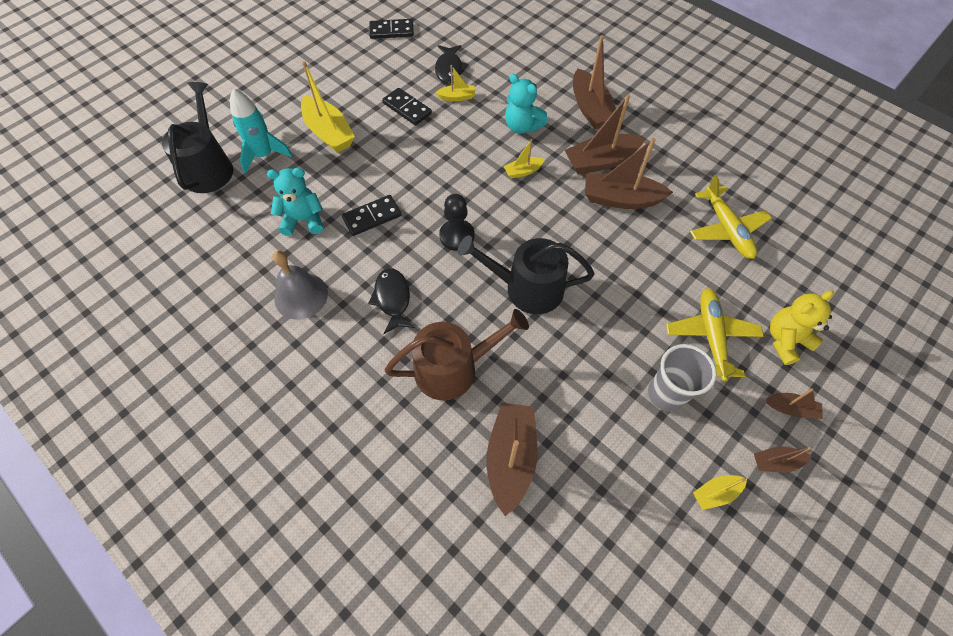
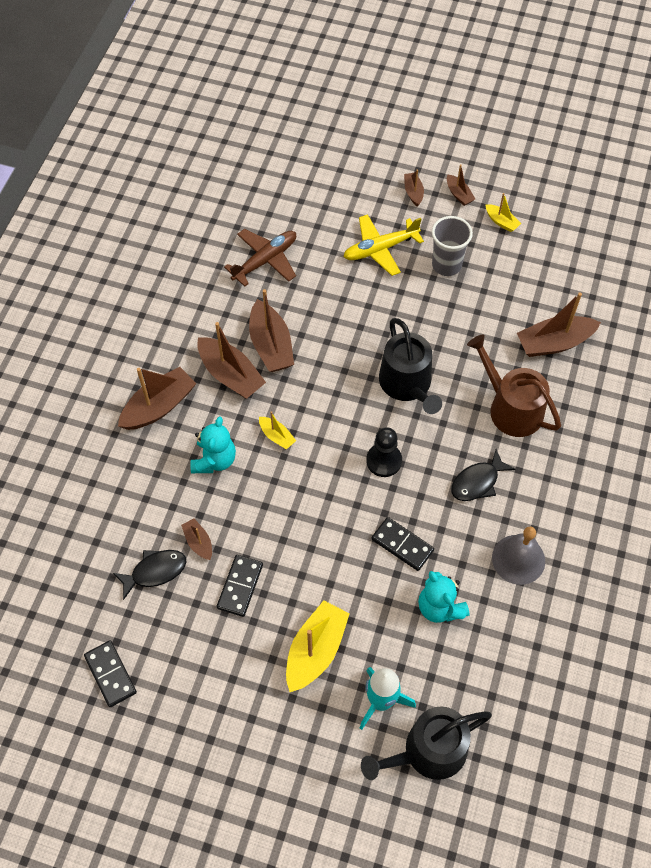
camera: 115 degrees left, 0 degrees up
yellow boat [435,65,475,101] -> brown boat [181,518,212,560]
yellow plane [690,175,772,259] -> brown plane [224,229,296,287]
yellow teddy bear [770,290,834,365] -> none

